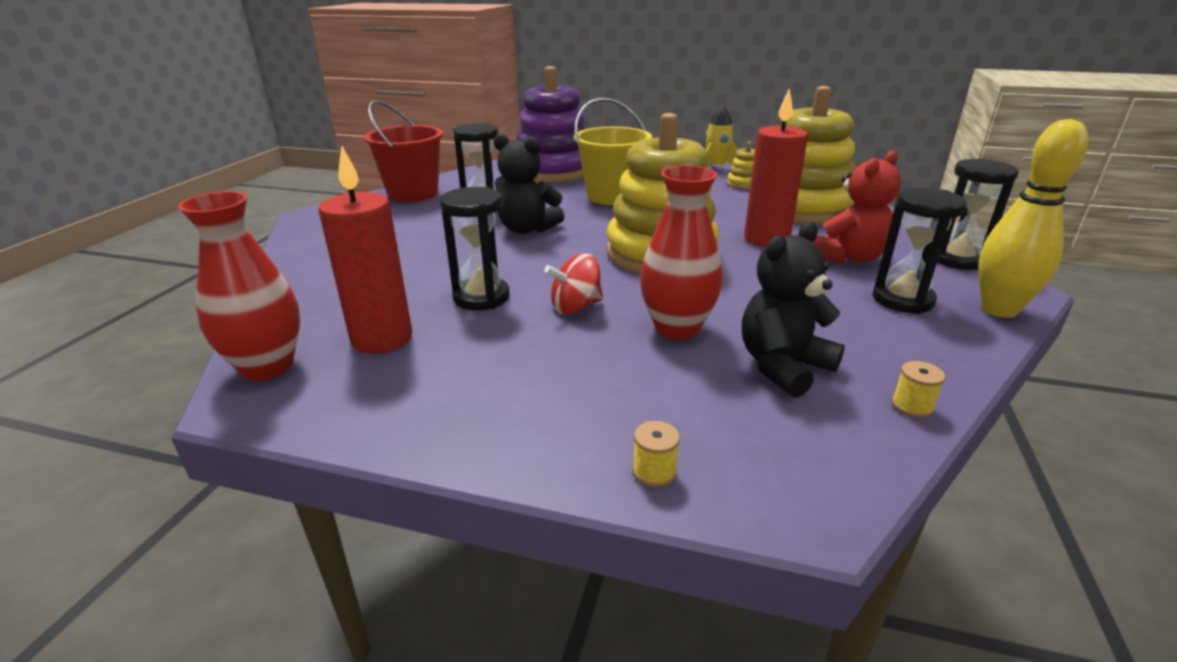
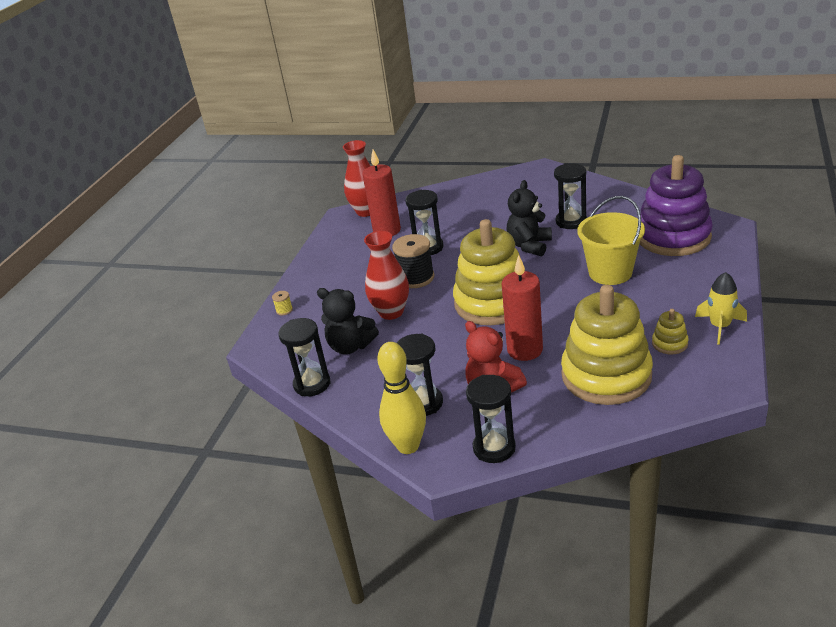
camera: 95 degrees right, 5 degrees up
red bucket [364,100,443,202] -> none
red spinning top [544,253,603,315] -> black spool [392,234,434,288]
black teddy bear [742,222,845,398] -> black teddy bear turned 150 degrees clockwise [317,288,379,354]
yellow spool [892,361,945,418] -> black hourglass [279,318,331,396]

